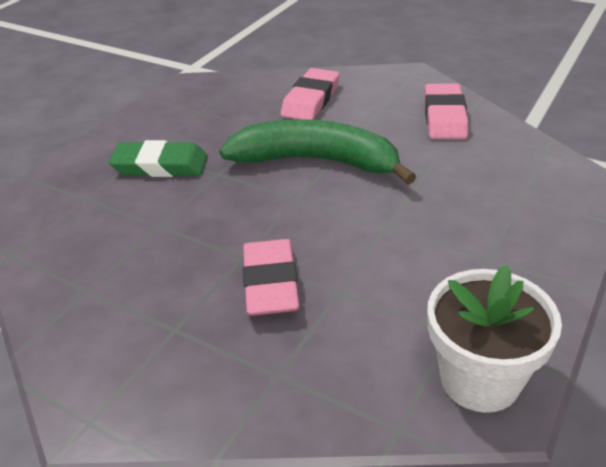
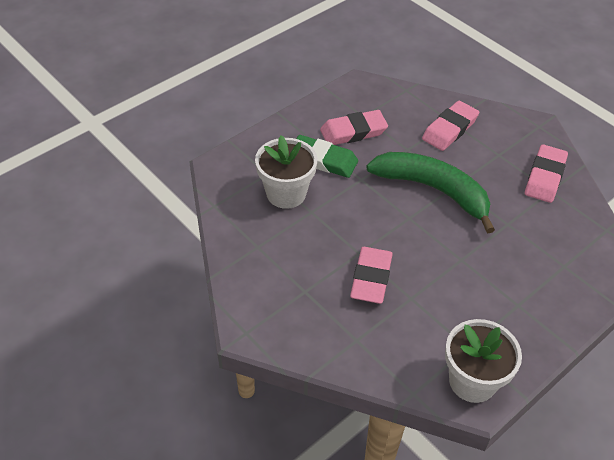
camera: 15 degrees right, 10 degrees up
none -> white flower pot [255,135,317,209]
none -> pink eraser [320,110,388,145]

